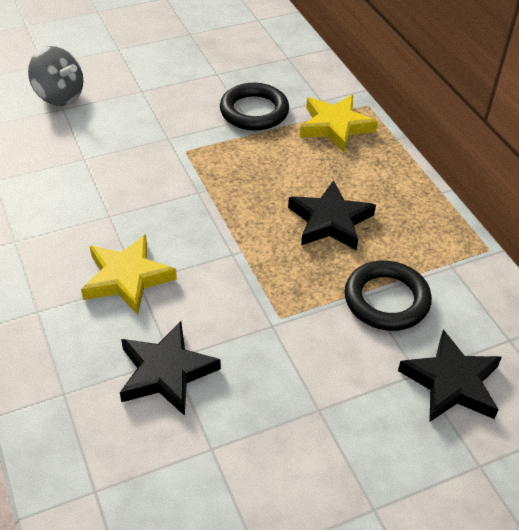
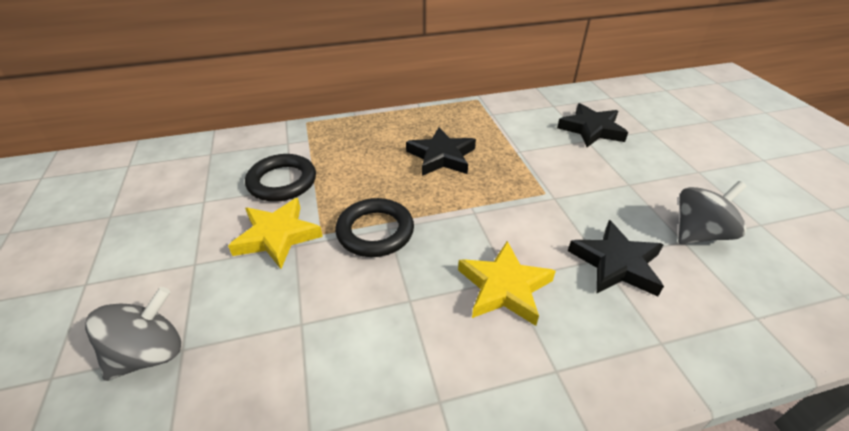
camera: 80 degrees left, 5 degrees down
yellow star [300,95,378,152] -> yellow star moved to [228,198,323,269]
black ring [345,261,432,331] -> black ring moved to [335,198,414,257]
none -> grey spinning top [678,181,747,244]

